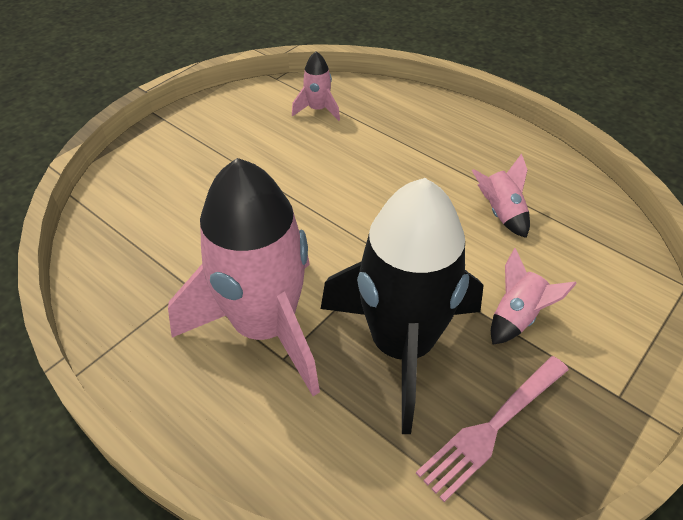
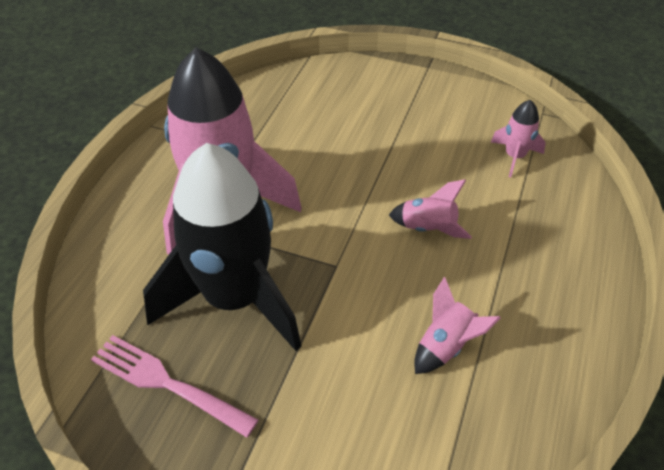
camera: 70 degrees right, 0 degrees up
pink rocket [491,248,577,344] -> pink rocket moved to [389,179,472,239]

